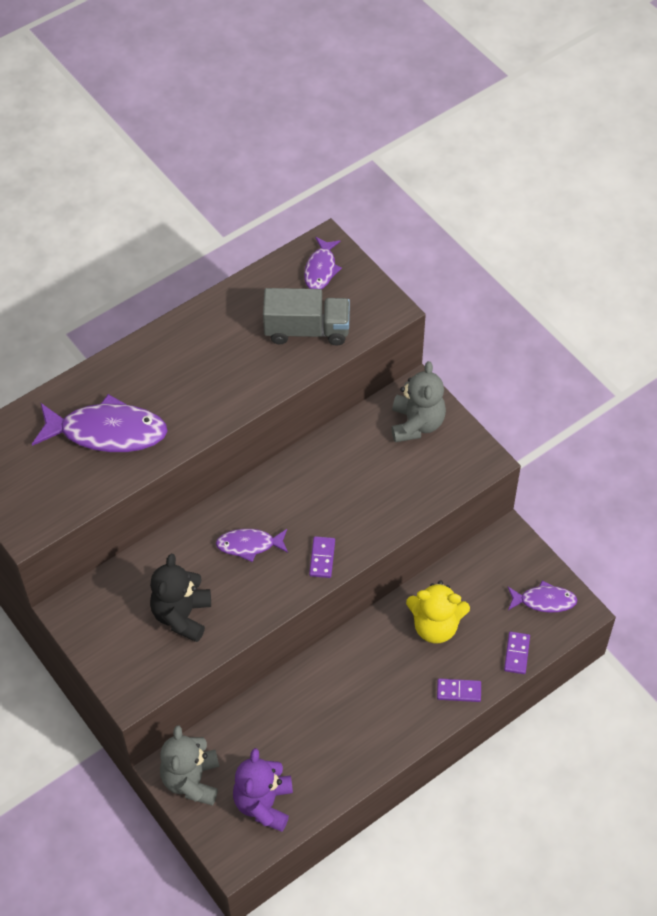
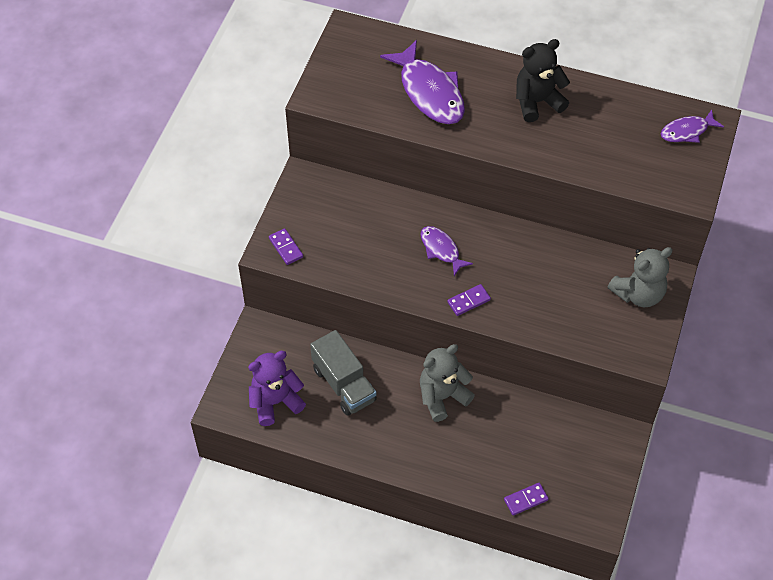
camera: 55 degrees right, 0 degrees up
black teddy bear [150,554,211,642] -> black teddy bear moved to [516,39,570,122]
grey teddy bear [160,726,219,806] -> grey teddy bear moved to [420,344,475,422]
grey truck [263,288,350,346] -> grey truck moved to [310,330,377,416]
yellow teddy bear [406,581,470,643] -> none
purple domino [437,678,481,702] -> purple domino moved to [269,228,303,265]
purple fish [508,580,578,613] -> none

